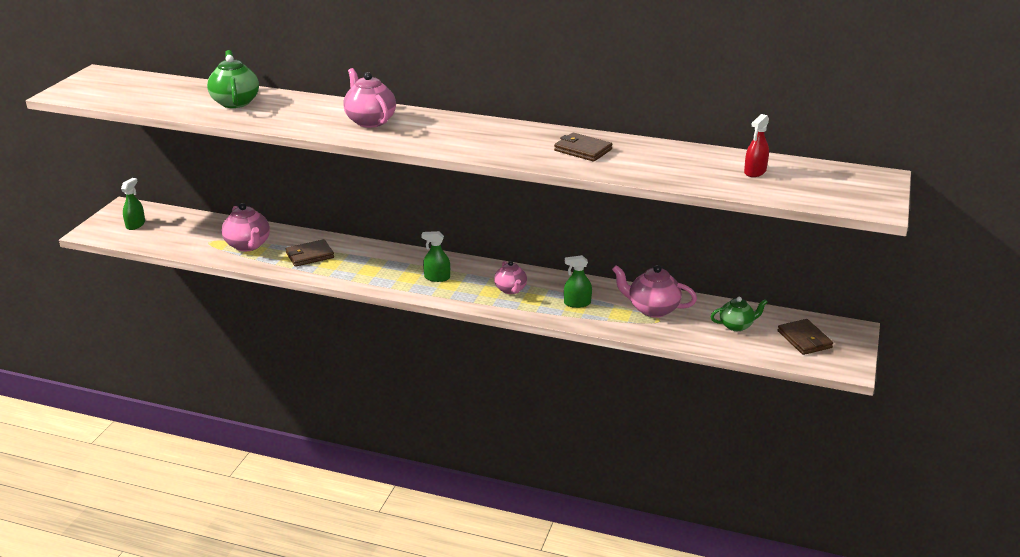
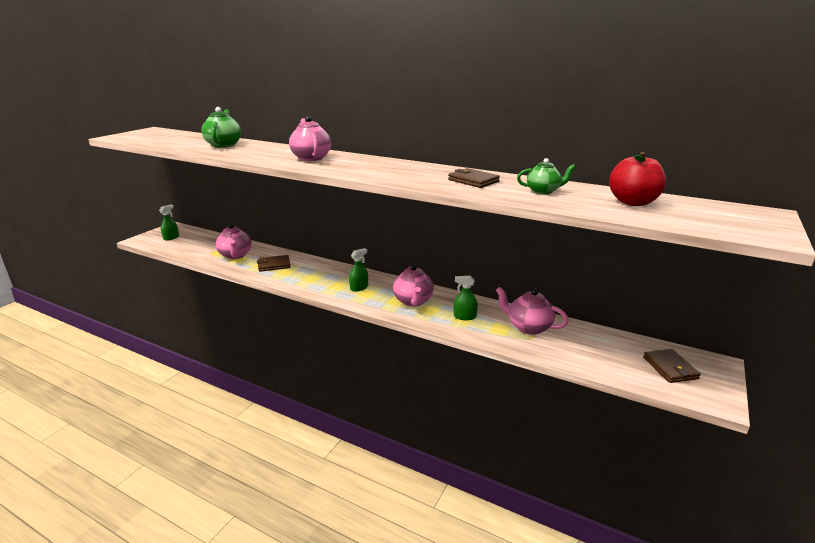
camera: 10 degrees right, 5 degrees down
green spray bottle [421,231,450,282] -> green spray bottle turned 120 degrees clockwise [349,248,368,292]
pink teapot [494,261,527,294] -> pink teapot [393,264,434,307], size x1.53
green teapot [711,297,768,331] -> green teapot moved to [517,158,576,194]
red spray bottle [744,114,769,177] -> red apple [609,152,666,206]

